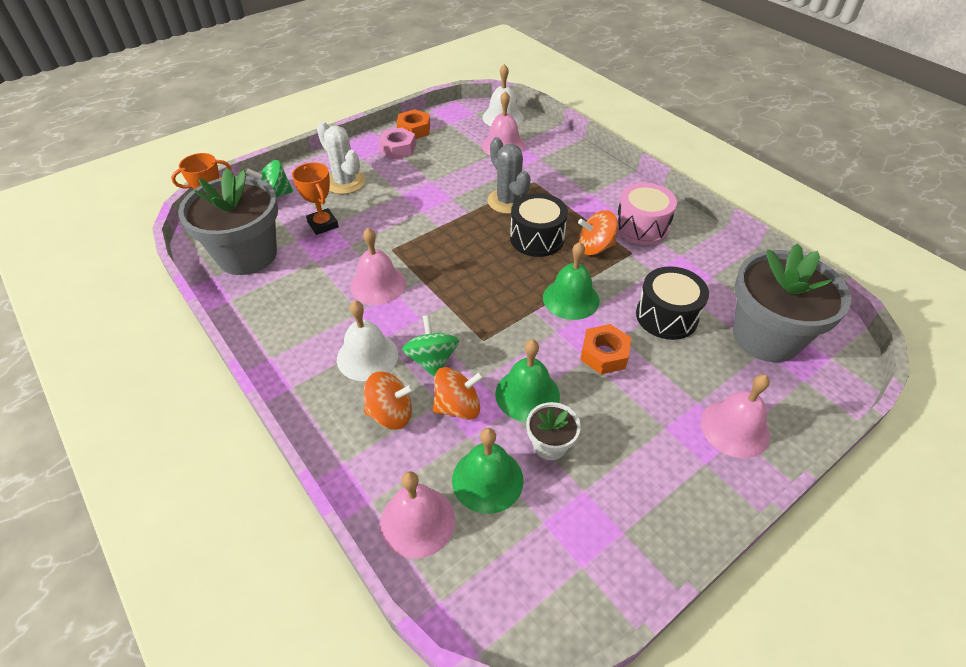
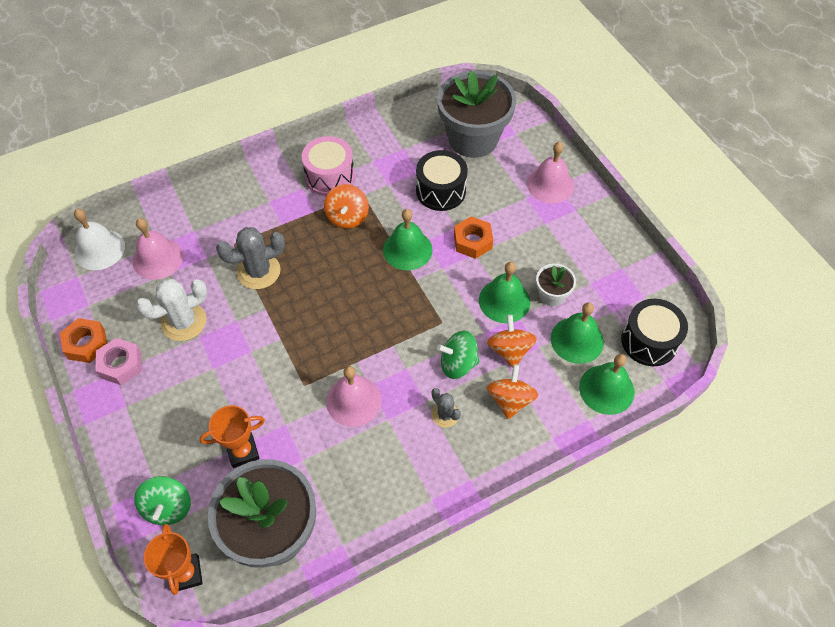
camera: 80 degrees left, 10 degrees up
white cactus [317,121,366,194] -> white cactus moved to [136,279,207,341]
white bell [337,301,398,381] -> grey cactus [432,388,461,427]
pink bell [380,471,455,559] -> green bell [579,354,634,415]
black drum [510,193,568,257] -> black drum moved to [621,299,688,366]

